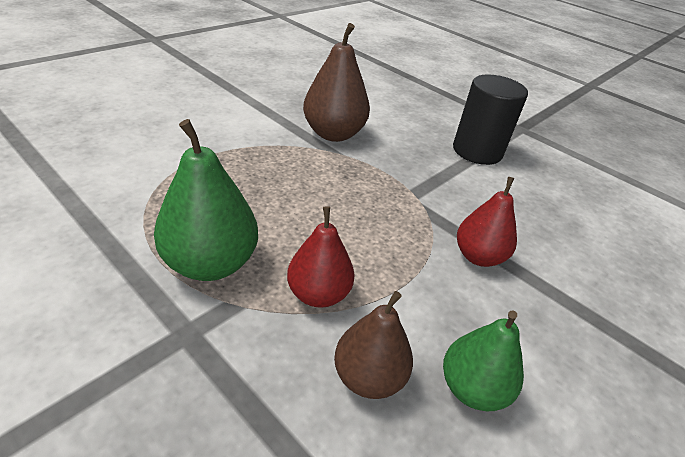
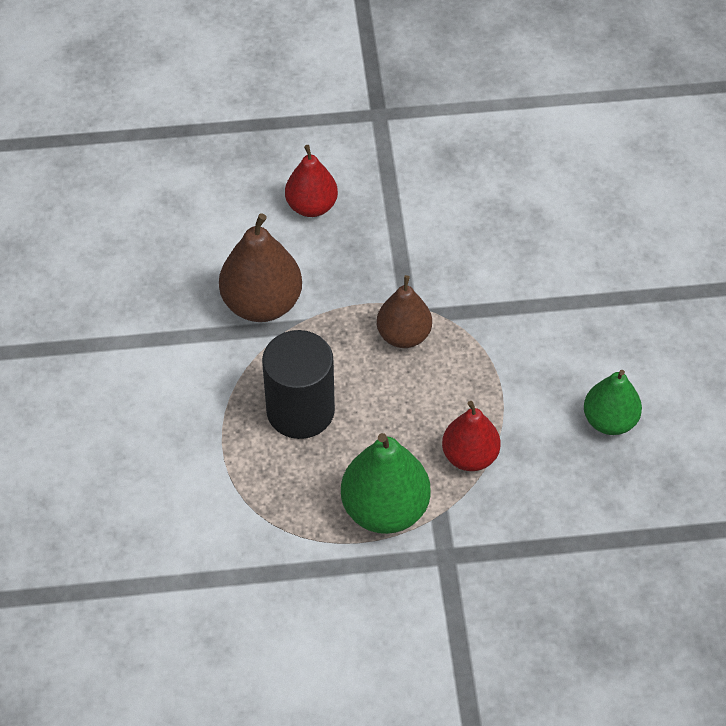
camera: 45 degrees left, 15 degrees up
brown pear [334,291,413,399] -> brown pear moved to [377,275,432,348]
black cylinder [453,75,528,165] -> black cylinder moved to [262,330,335,439]
red pear [457,177,517,267] -> red pear moved to [285,145,338,217]

